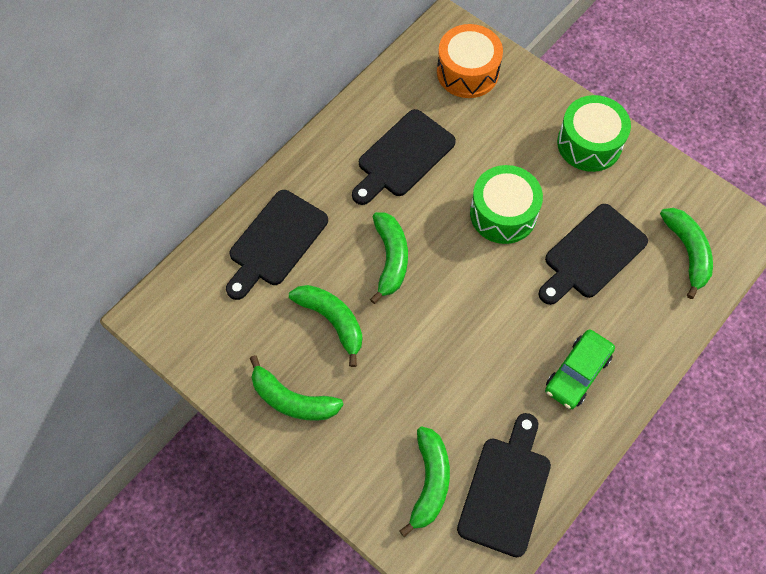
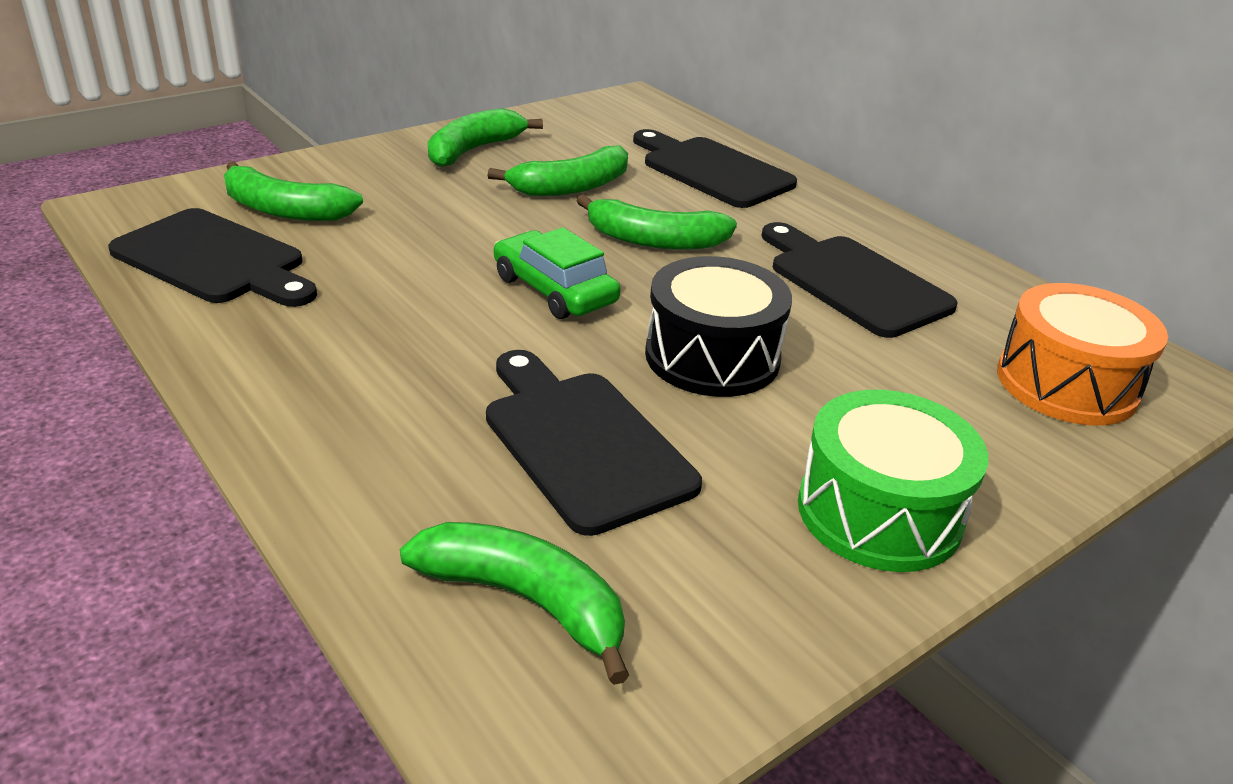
camera: 100 degrees right, 30 degrees down
green drum [470,165,543,244] -> black drum [645,256,792,397]
green car [545,329,615,409] -> green car moved to [494,227,621,319]
green banana [660,208,713,299] -> green banana turned 150 degrees counterclockwise [400,522,629,685]

